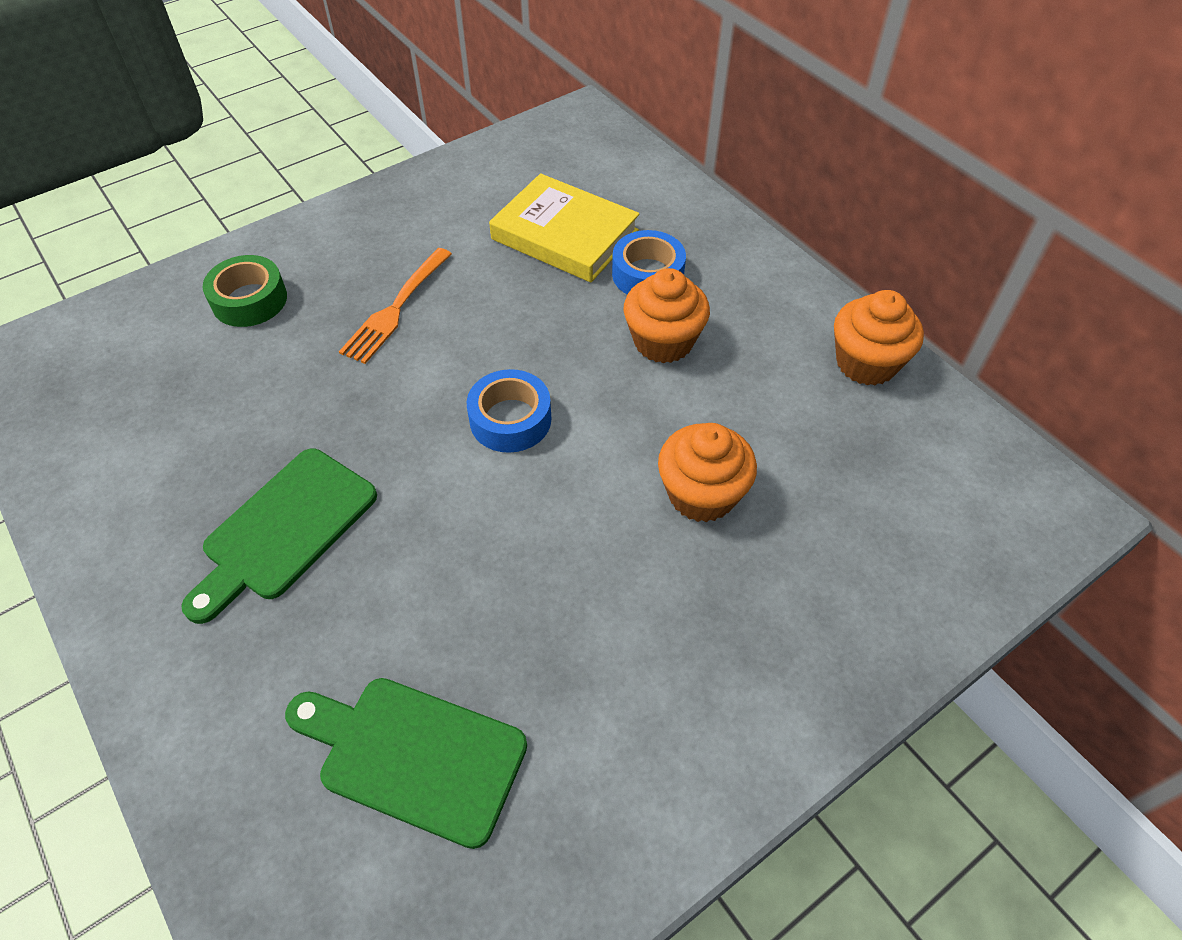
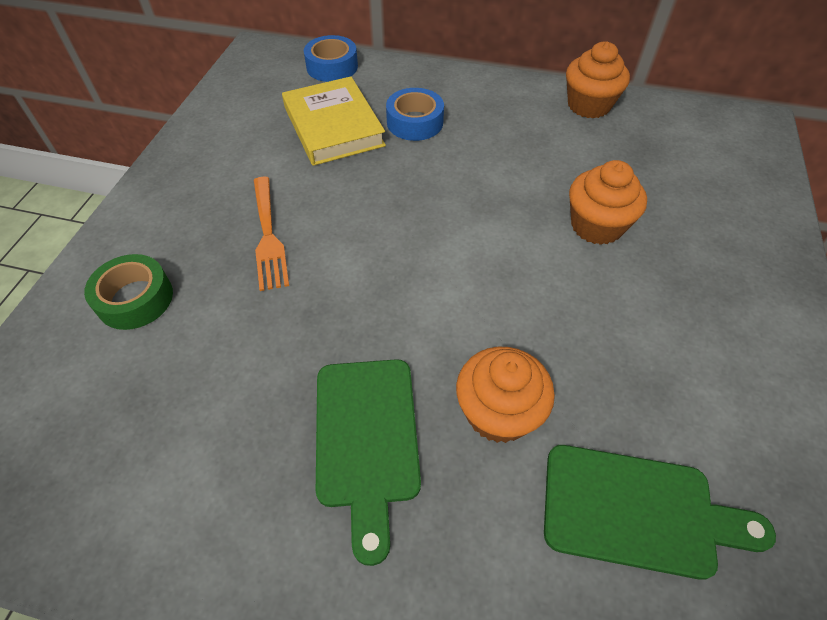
camera: 40 degrees left, 0 degrees up
green cutting board [285,678,527,849] -> green cutting board turned 150 degrees counterclockwise [544,445,776,580]
blue tape [467,369,551,453] -> blue tape moved to [304,35,358,82]
yellow book [489,173,640,282] -> yellow book turned 75 degrees clockwise [282,76,386,166]
orange cupcake [624,268,710,363] -> orange cupcake moved to [456,347,555,443]

